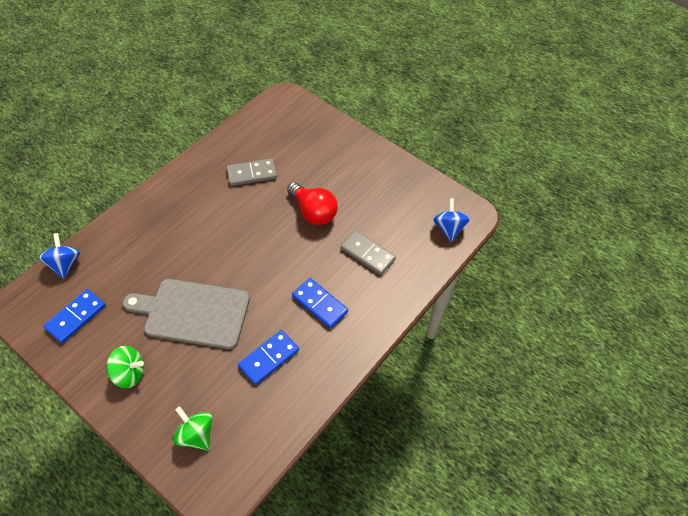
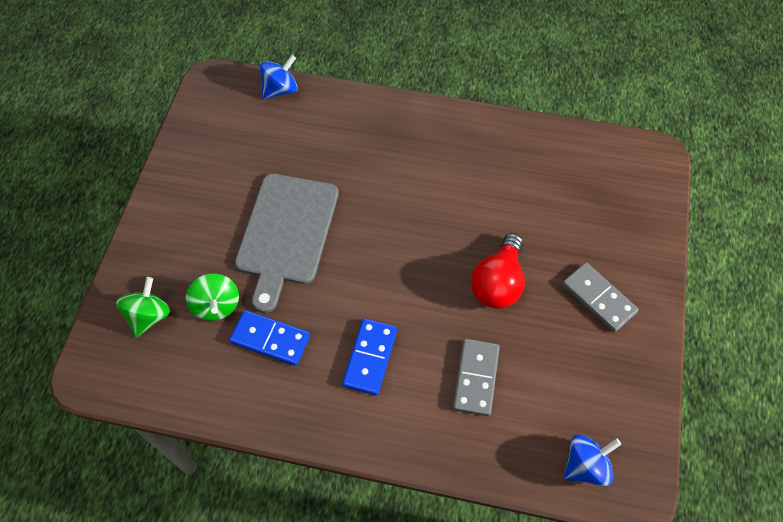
camera: 65 degrees right, 5 degrees up
blue domino [43,289,106,343] -> none
green spinning top [106,346,144,388] -> green spinning top moved to [186,273,239,321]
grey cutting board [122,279,250,349] -> grey cutting board turned 150 degrees counterclockwise [235,174,339,313]
grey domino [226,158,277,186] -> grey domino moved to [562,263,638,333]

